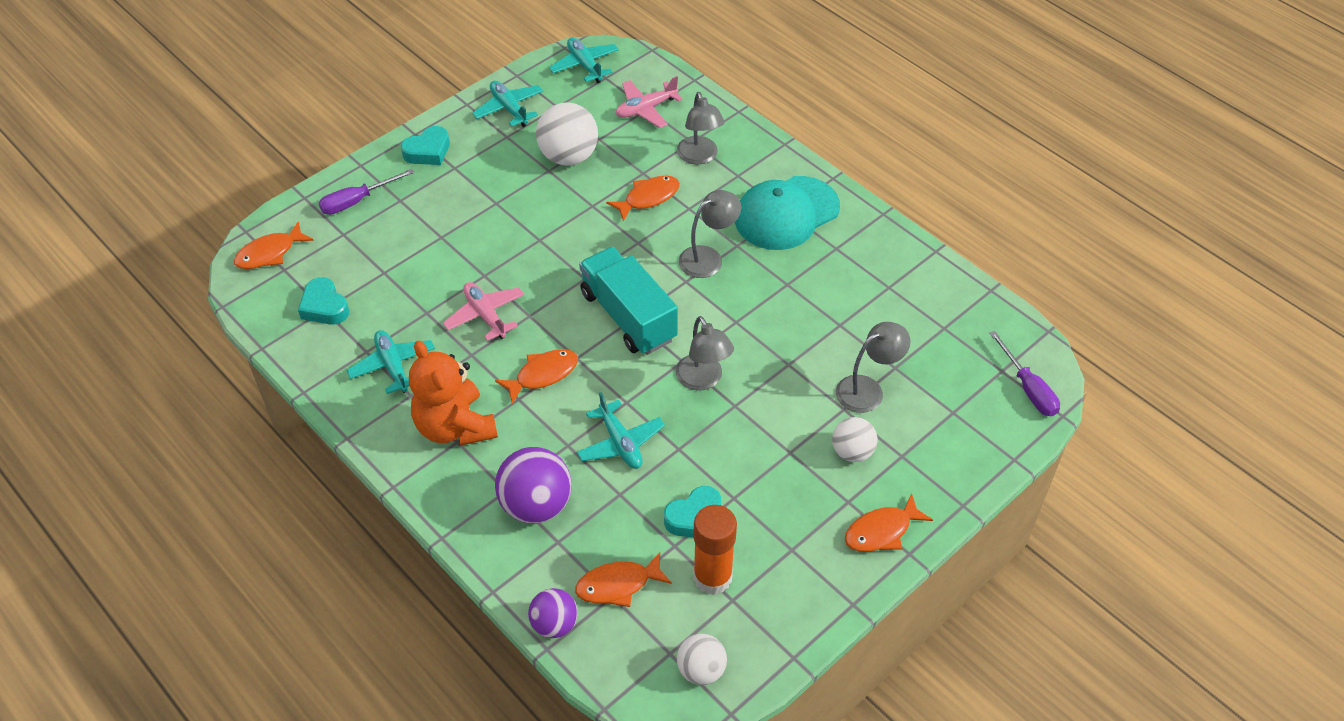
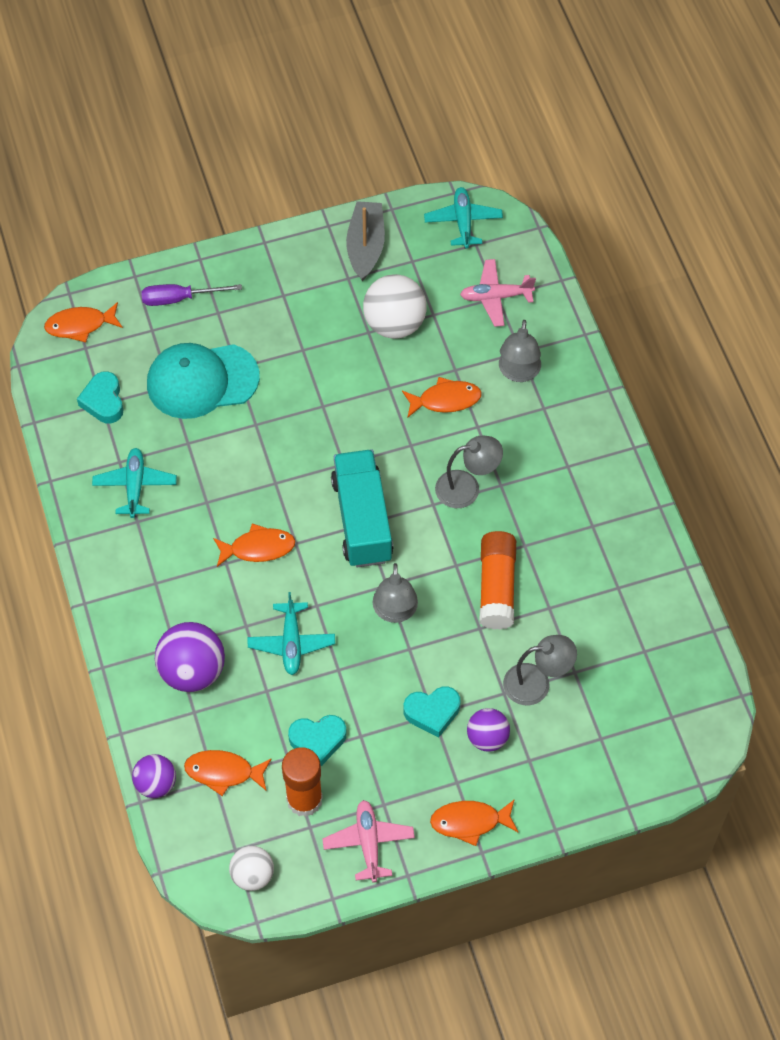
camera: 25 degrees right, 10 degrees up
turquoise heart [401,126,450,165] -> turquoise heart moved to [403,686,460,738]
orange teddy bear [409,340,498,446] -> none
pink plane [443,282,524,341] -> pink plane moved to [322,800,415,883]
turquoise plane [472,81,543,127] -> grey boat [346,201,385,281]
turquoise cap [735,176,840,250] -> turquoise cap moved to [147,343,260,419]
white ball [832,417,877,462] -> purple ball [467,708,510,752]
purple screwdriver [989,331,1060,416] -> none
none -> orange glue stick [480,531,516,630]

